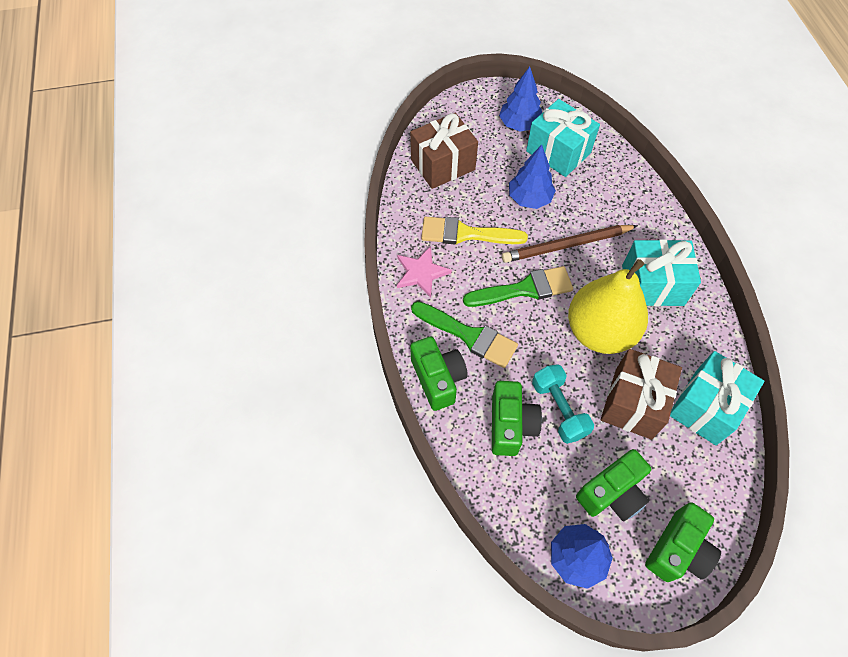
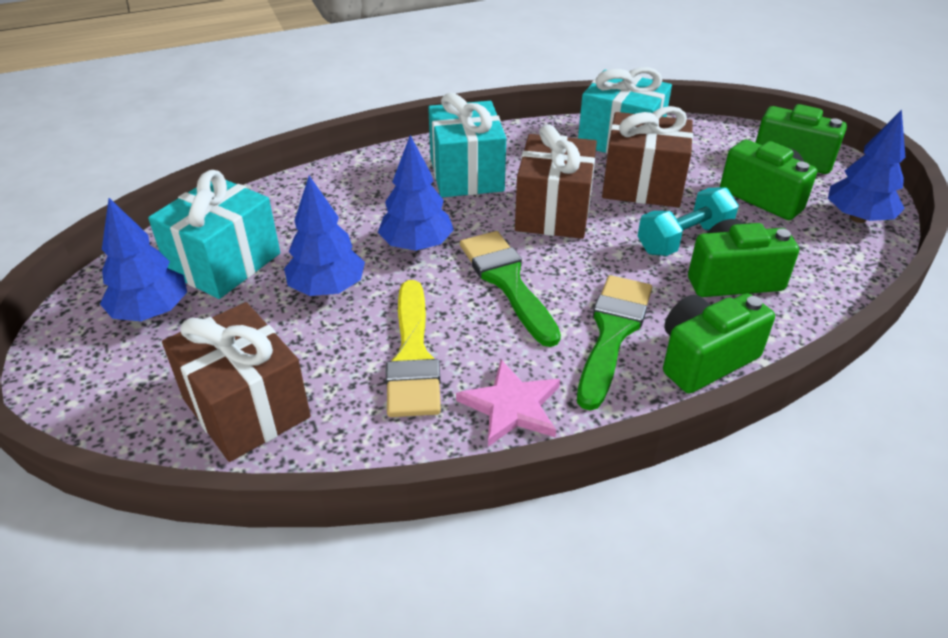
camera: 100 degrees left, 20 degrees down
brown pencil [502,225,638,263] -> blue tree [378,135,454,251]
yellow pear [568,259,648,354] -> brown gift [515,124,597,239]

